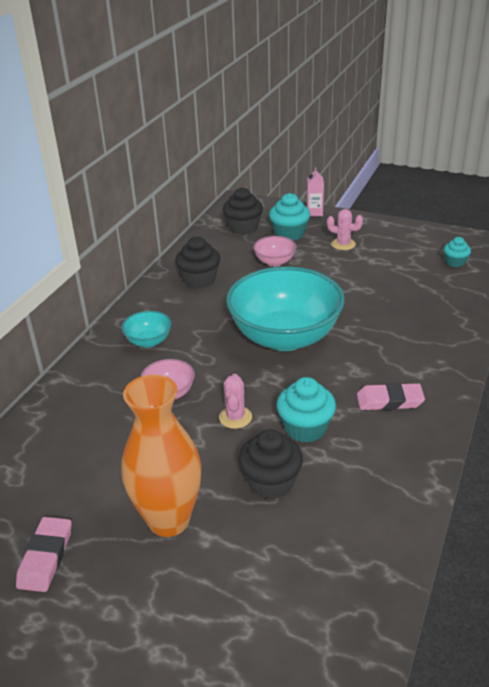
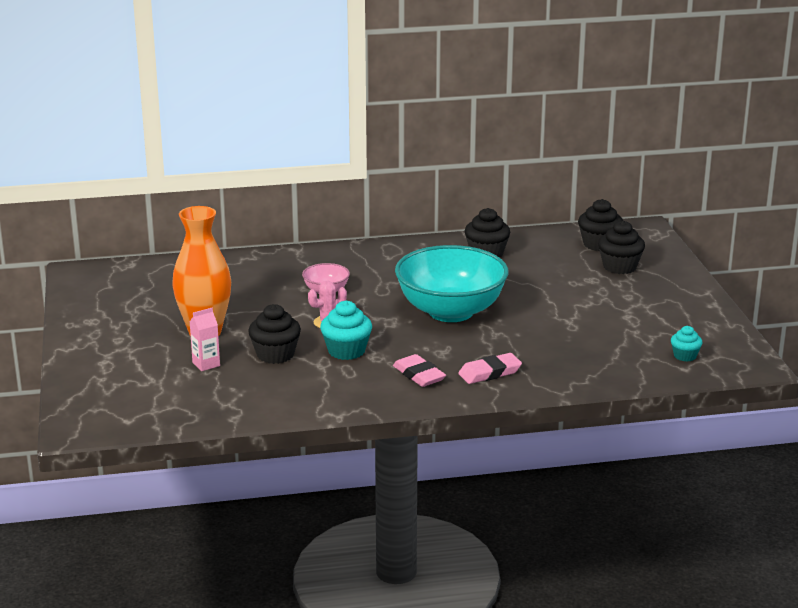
camera: 55 degrees right, 10 degrees down
pink eraser [16,517,72,592] -> pink eraser moved to [458,353,522,384]
turquoise bowl [121,311,172,348] -> none
pink bowl [253,236,296,267] -> none
turquoise cupcake [269,193,310,241] -> black cupcake [598,220,645,274]
pink carton [307,167,324,217] -> pink carton moved to [190,308,220,371]
pink cactus [327,209,363,250] -> none

